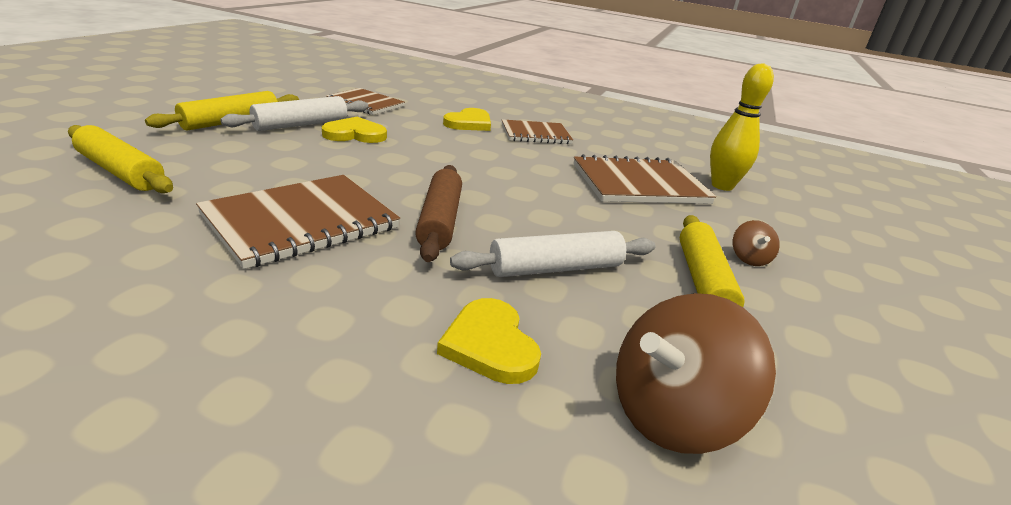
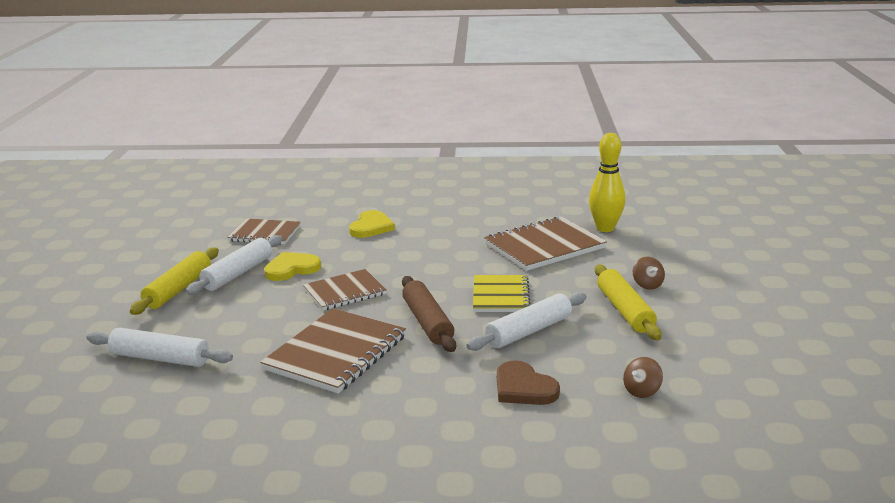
camera: 15 degrees left, 5 degrees down
yellow rolling pin [68,125,173,193] -> white rolling pin [86,327,233,367]
yellow heart [437,298,541,384] -> brown heart [497,360,560,405]
brown notebook [502,119,573,144] -> brown notebook moved to [303,269,387,311]
brown spinning top [616,293,776,454] -> brown spinning top [623,357,663,398], size x0.47
none -> yellow notebook [473,275,530,312]

